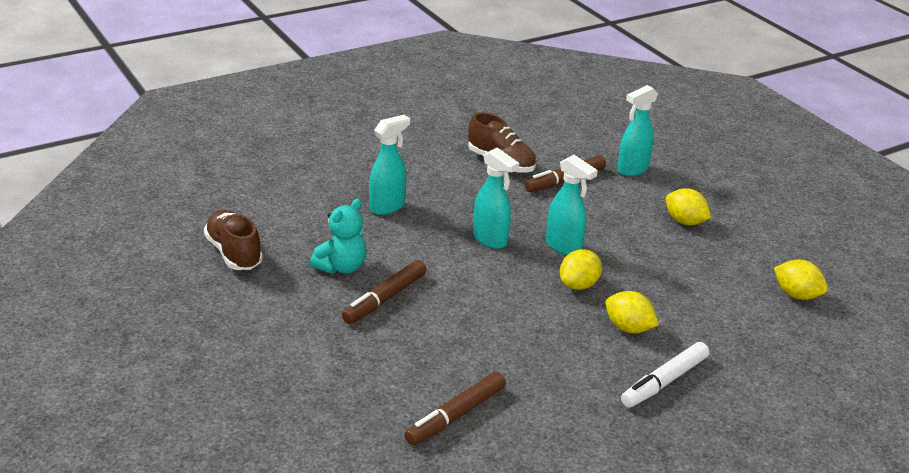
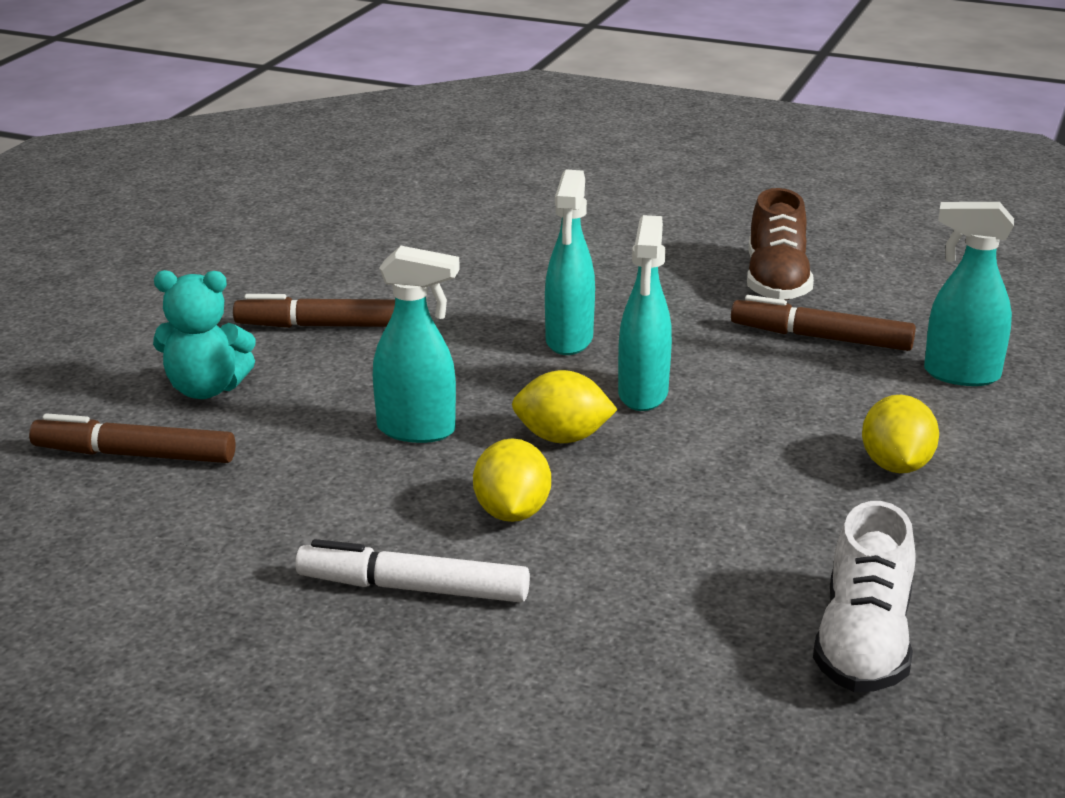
camera: 55 degrees right, 5 degrees down
brown shoe [204,210,263,270] -> none
turquoise teddy bear [310,199,366,274] -> turquoise teddy bear moved to [153,270,256,399]
turquoise spray bottle [369,115,410,215] -> turquoise spray bottle moved to [373,246,460,443]
yellow lemon [774,260,828,300] -> white shoe [813,501,915,692]

